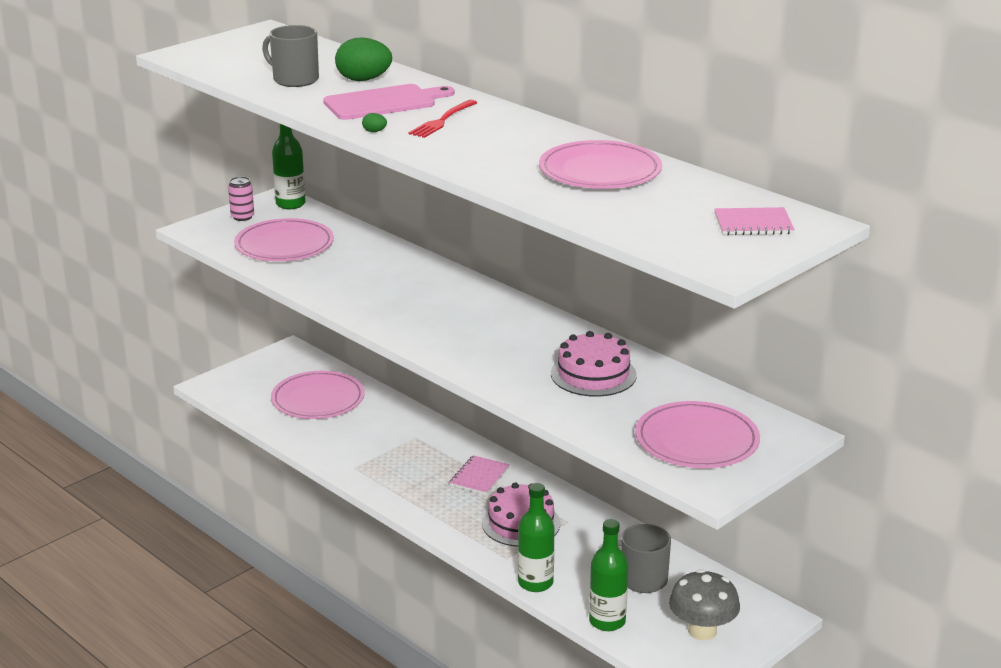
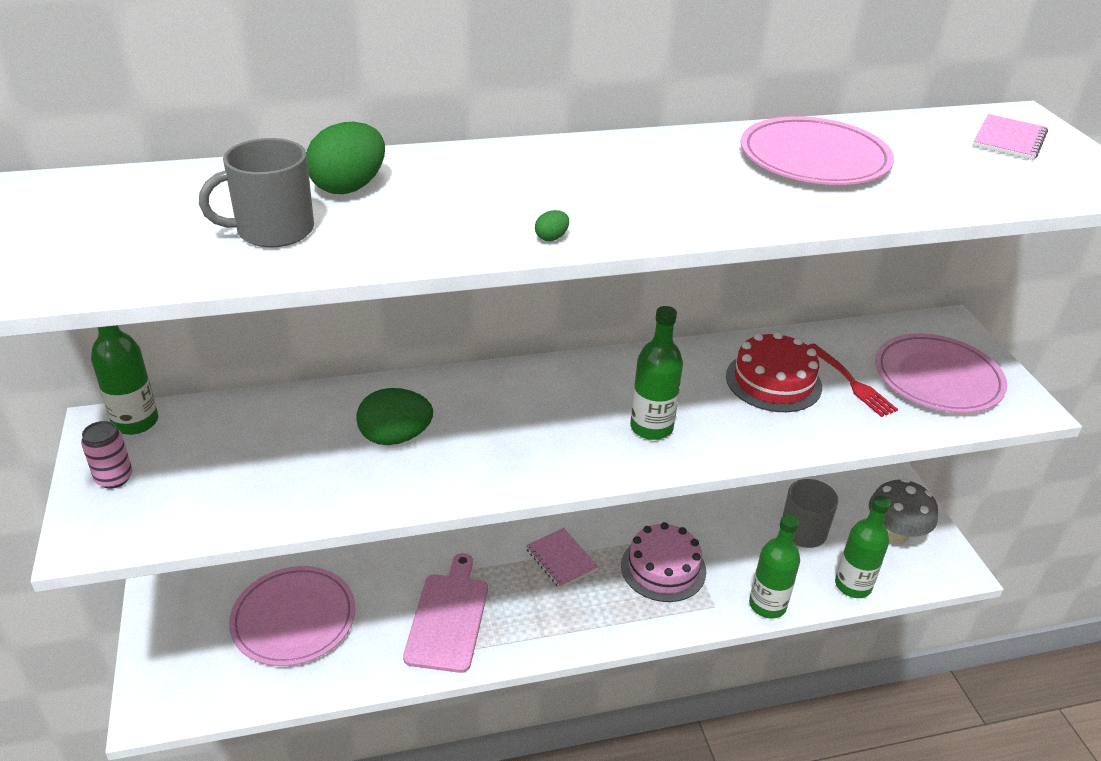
camera: 60 degrees left, 10 degrees up
pink plate [234,218,334,261] -> none
pink cutting board [323,84,454,120] -> pink cutting board moved to [403,553,488,673]
red fork [408,100,478,138] -> red fork moved to [808,343,898,417]
pink cake [551,331,637,397] -> red cake [726,332,822,412]
none -> green egg [356,388,433,445]
none -> green bottle [630,306,683,440]

